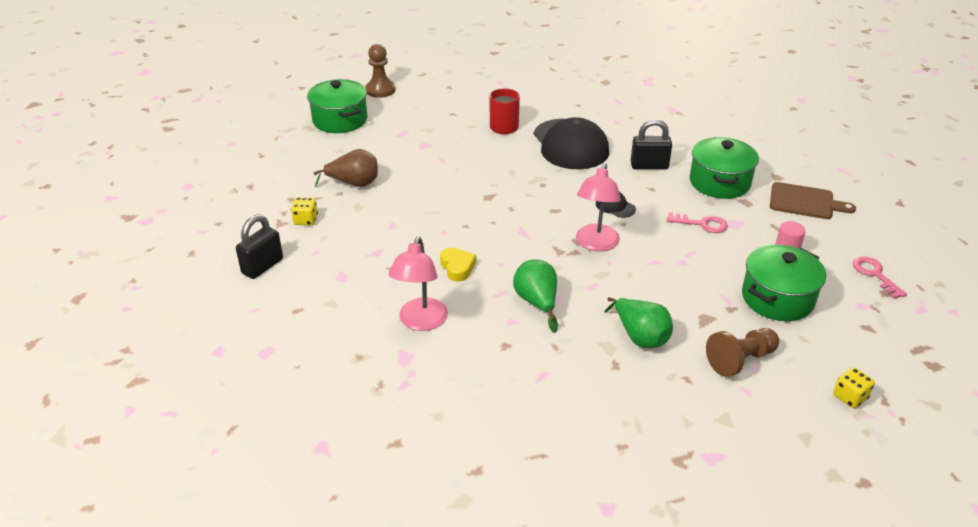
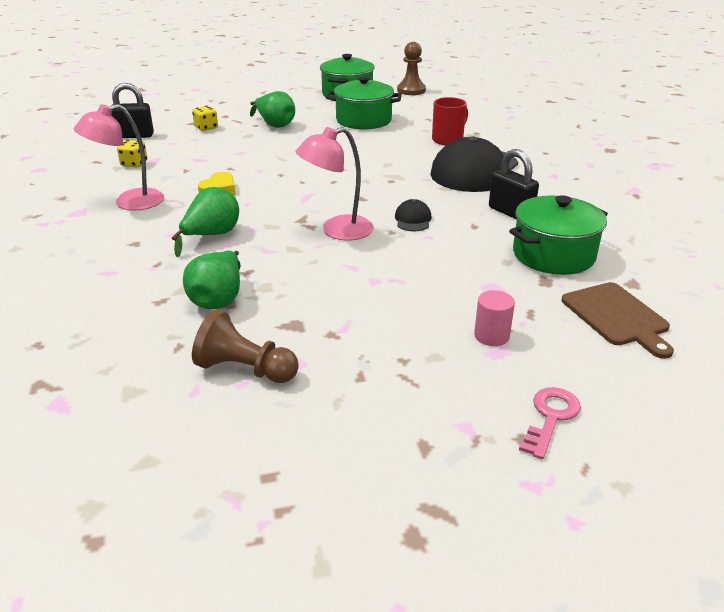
camera: 50 degrees right, 5 degrees down
brown pear [313,149,378,187] -> green pear [250,91,295,128]
pink key [667,212,728,233] -> none
green pot [742,244,826,321] -> green pot moved to [326,76,402,129]
yellow dice [833,367,875,408] -> yellow dice moved to [117,140,147,168]

